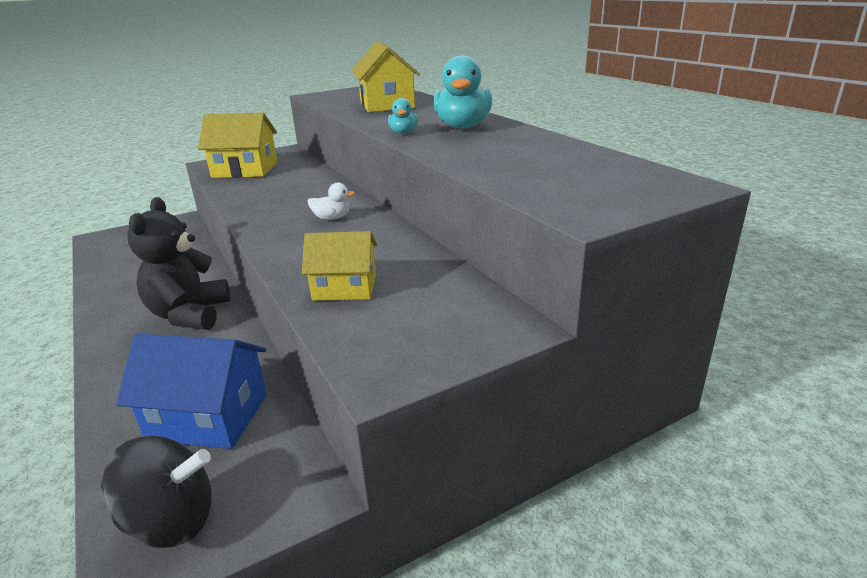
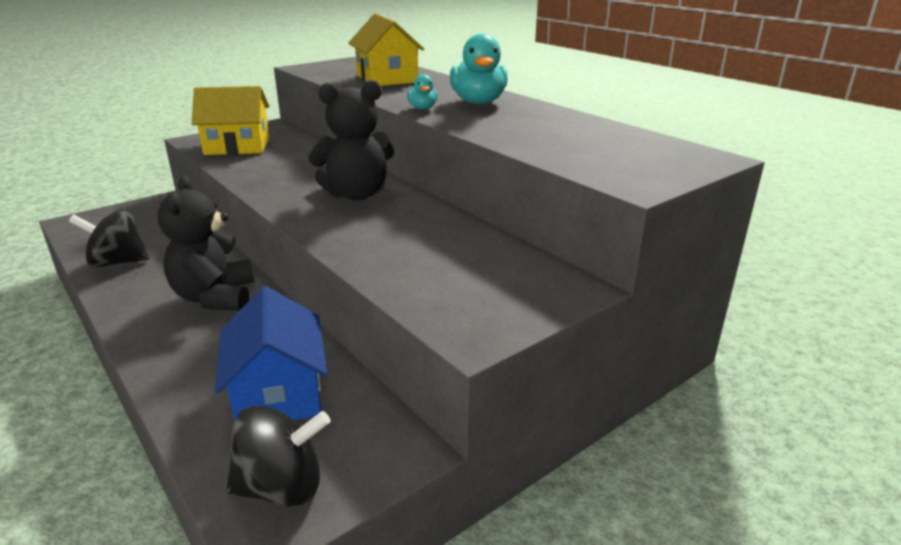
camera: 10 degrees left, 0 degrees up
blue house [116,334,267,449] -> blue house turned 75 degrees clockwise [215,286,327,421]
yellow house [302,231,377,301] -> none
white duck [308,182,355,220] -> black teddy bear [308,80,394,201]
none -> black spinning top [69,209,149,268]

